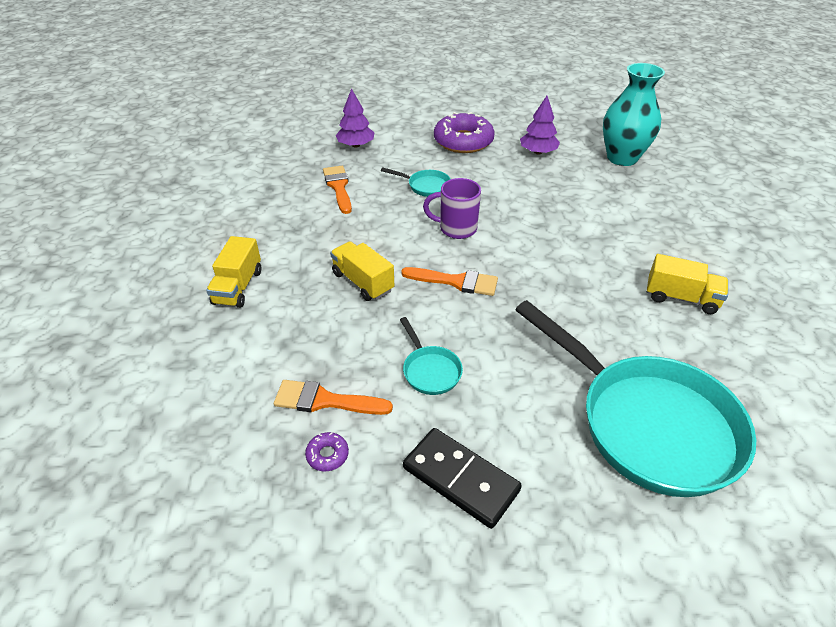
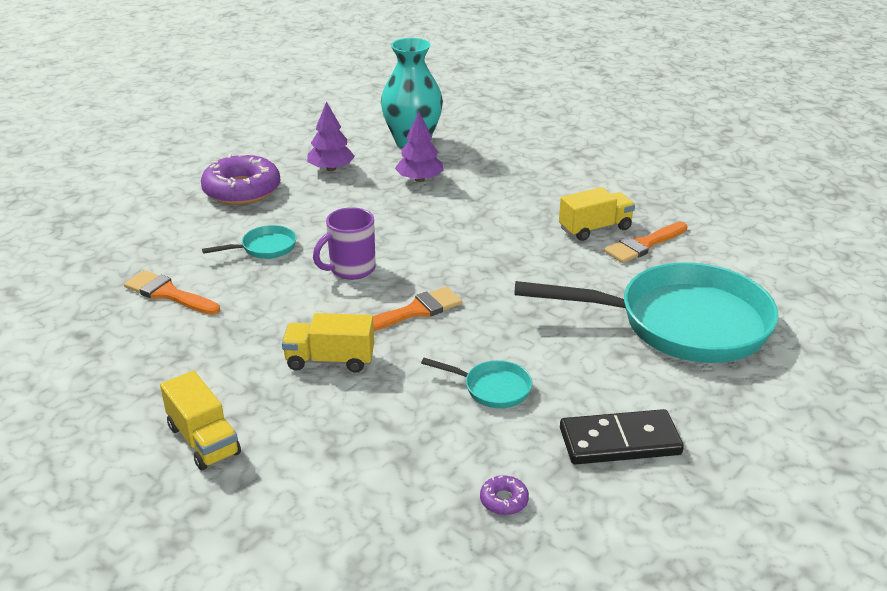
camera: 45 degrees left, 10 degrees down
orange brush [274,380,393,415] -> orange brush moved to [604,222,688,263]
purple tree [336,89,374,148] -> purple tree moved to [395,112,444,182]

